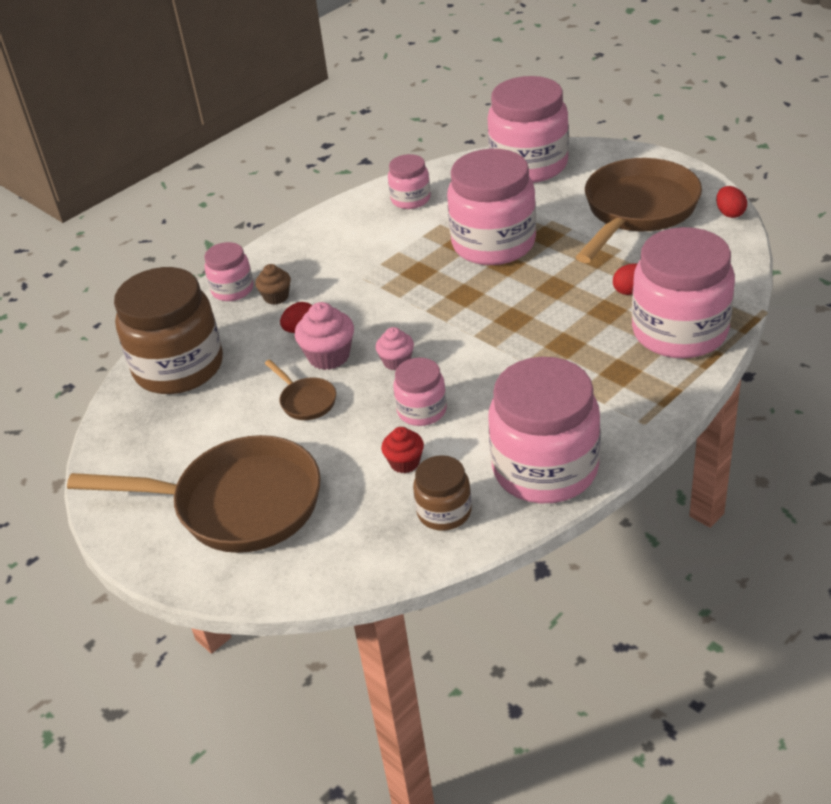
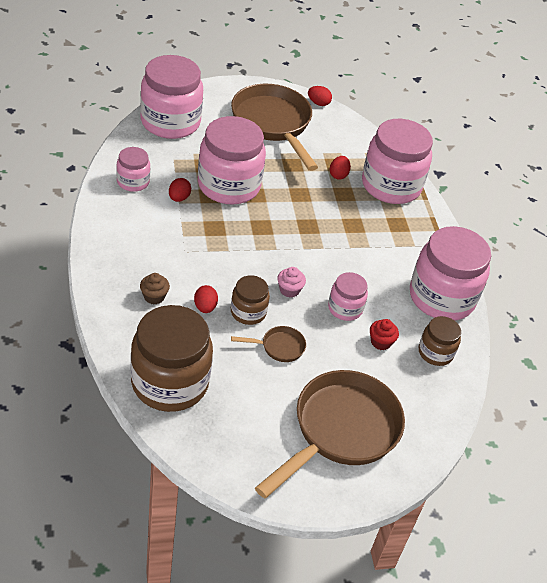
camera: 65 degrees left, 5 degrees up
pink jar [205,242,253,301] -> none
pink cupcake [295,302,354,370] -> brown jar [231,275,270,325]
none -> red egg [169,178,191,202]

